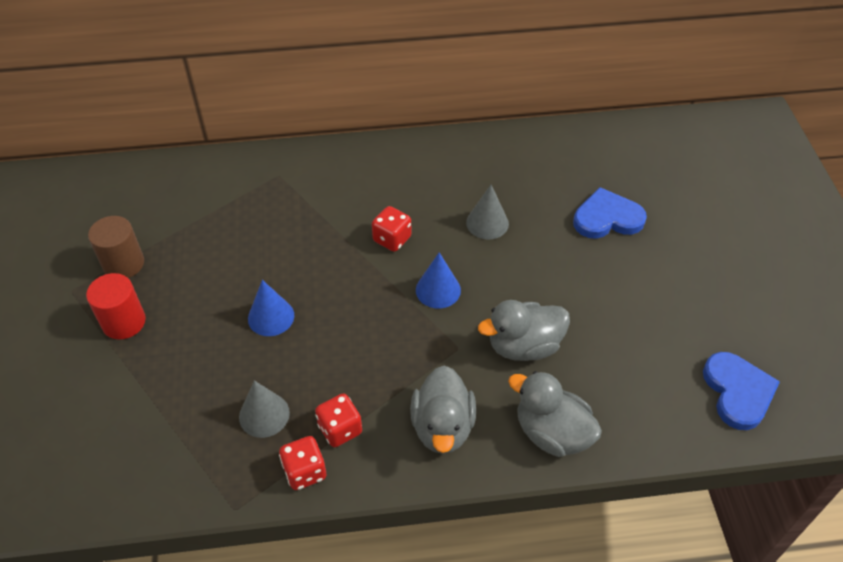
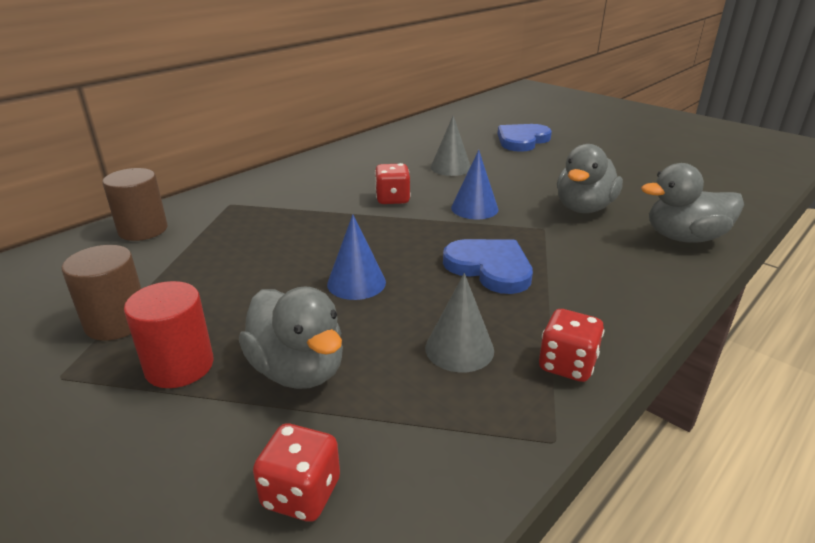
camera: 40 degrees left, 20 degrees down
red dice [315,394,362,447] -> red dice moved to [253,423,340,522]
grey duck [410,365,476,454] -> grey duck moved to [239,287,343,389]
blue heart [703,352,780,430] -> blue heart moved to [443,239,533,294]
none -> brown cylinder [102,168,167,241]

